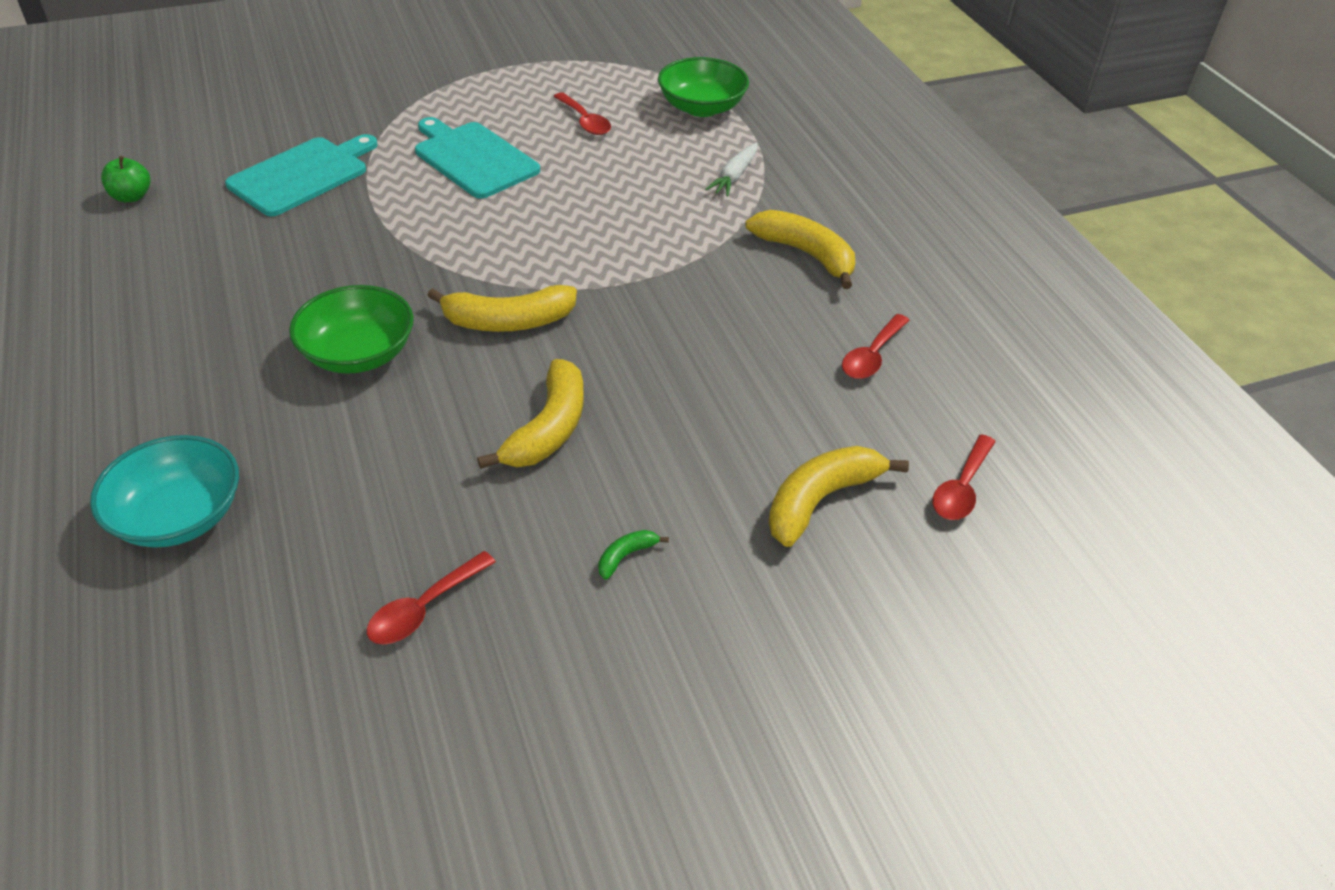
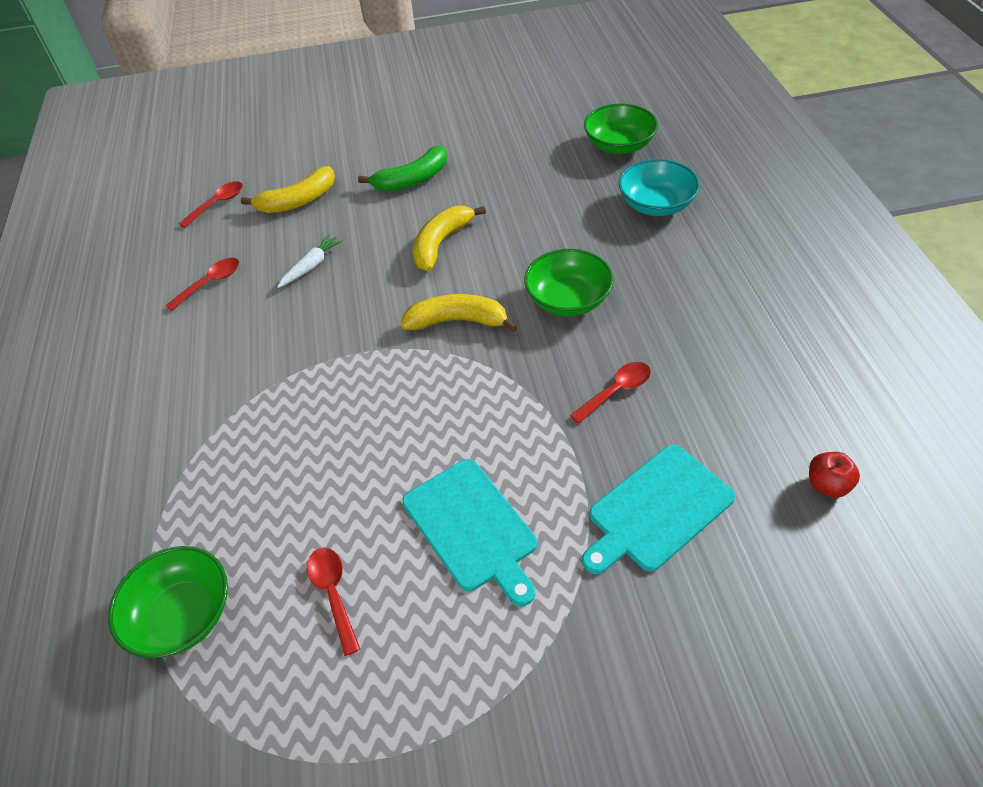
camera: 165 degrees left, 5 degrees up
green apple [101,156,150,202] -> red apple [809,452,860,498]
red spoon [367,551,496,645] -> red spoon moved to [570,362,651,424]
green banana [598,530,669,580] -> green banana [358,146,447,191], size x2.20
white carrot [705,142,758,197] -> white carrot moved to [277,234,343,288]
yellow banana [745,210,855,289] -> none
none -> green bowl [584,104,658,154]

